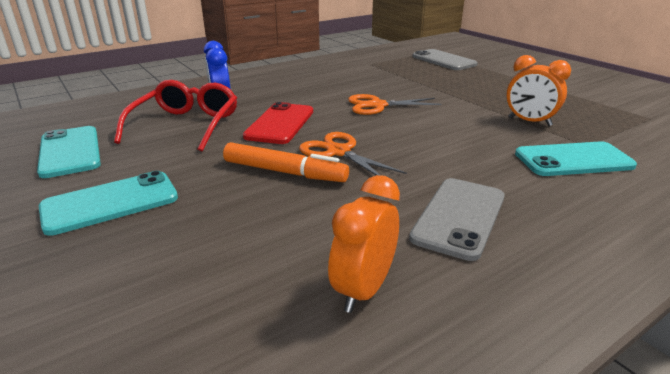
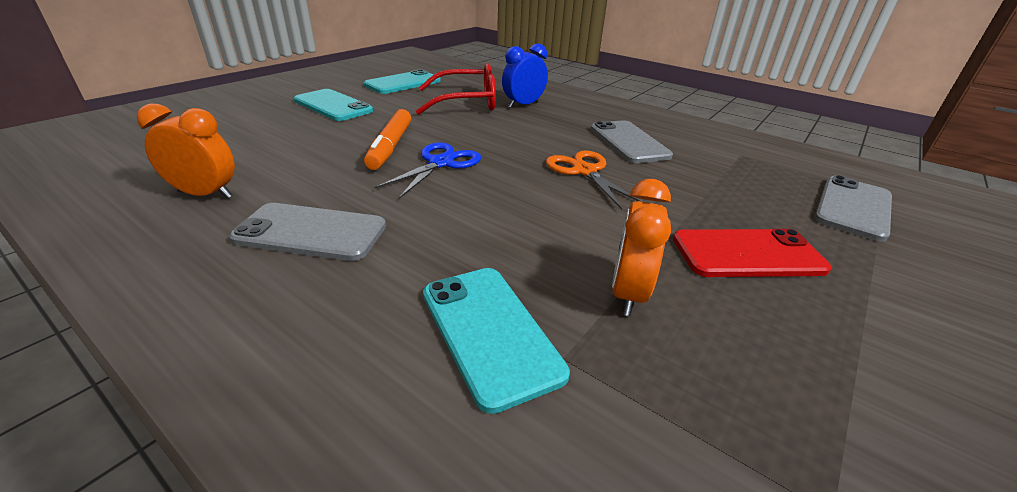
camera: 70 degrees right, 5 degrees up
red phone [243,102,313,144] -> red phone moved to [673,229,832,277]
orange scissors [299,132,407,175] -> blue scissors [374,142,481,199]
none -> grey phone [591,120,673,163]

